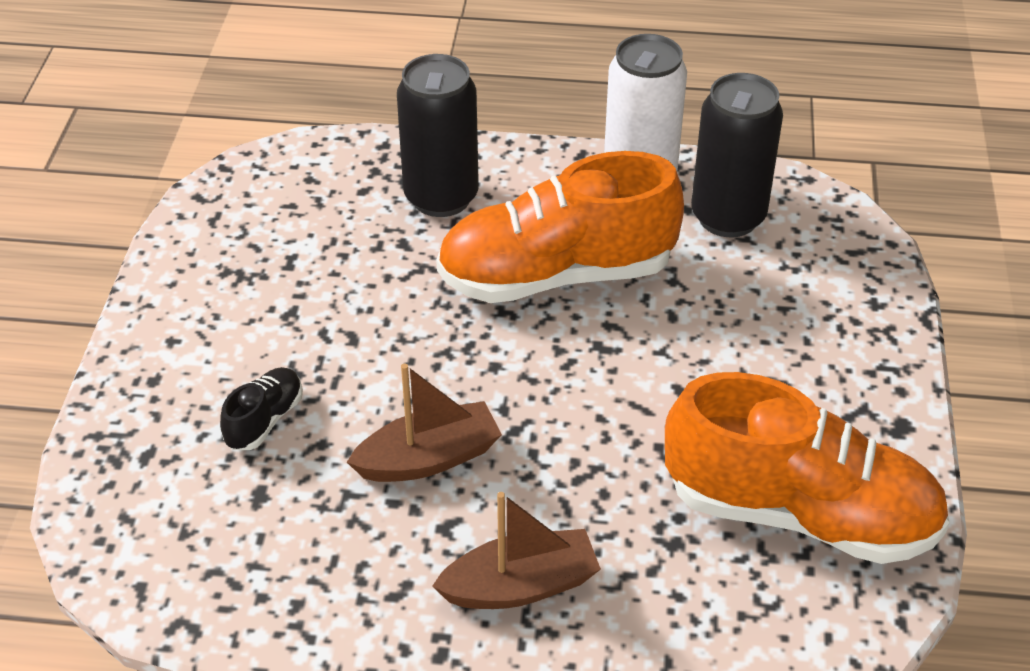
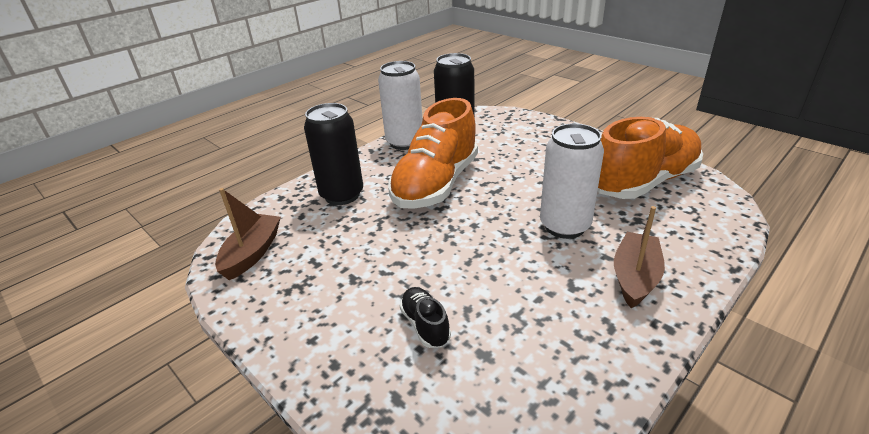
camera: 50 degrees left, 10 degrees down
brown boat [347,363,502,482] -> brown boat moved to [215,188,281,280]
none -> white can [540,124,604,239]

